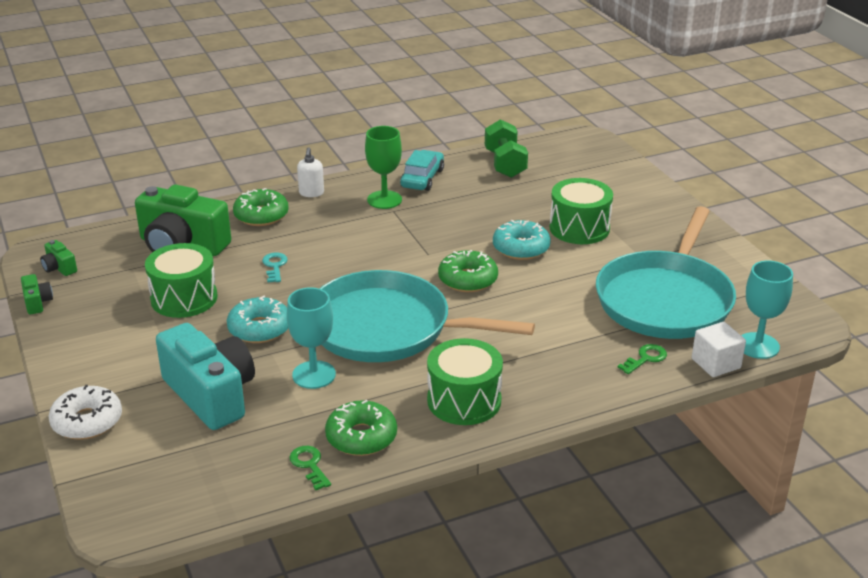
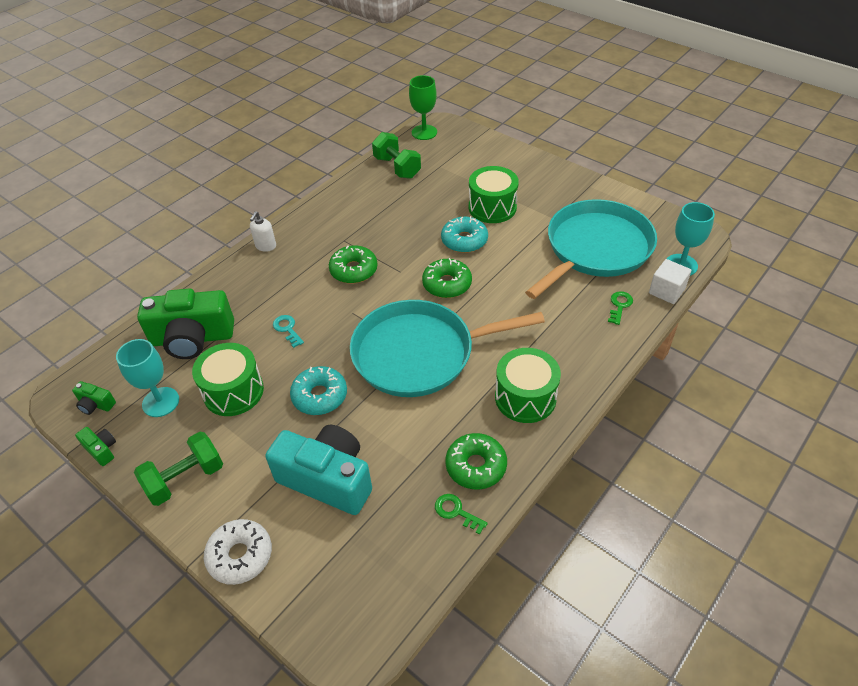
camera: 25 degrees left, 15 degrees up
green donut [233,188,289,226] -> green donut moved to [329,245,378,284]
turquoise goblet [287,287,336,389] -> turquoise goblet moved to [116,339,179,417]
white soap dispenser [297,147,324,197] -> white soap dispenser turned 45 degrees clockwise [250,211,276,252]
green goblet [365,126,402,209] -> green goblet moved to [409,75,437,140]
turquoise car [400,150,444,191] -> none
turquoise pan [596,206,736,339] -> turquoise pan turned 135 degrees counterclockwise [525,199,657,299]
none -> green dumbbell [134,431,223,506]

